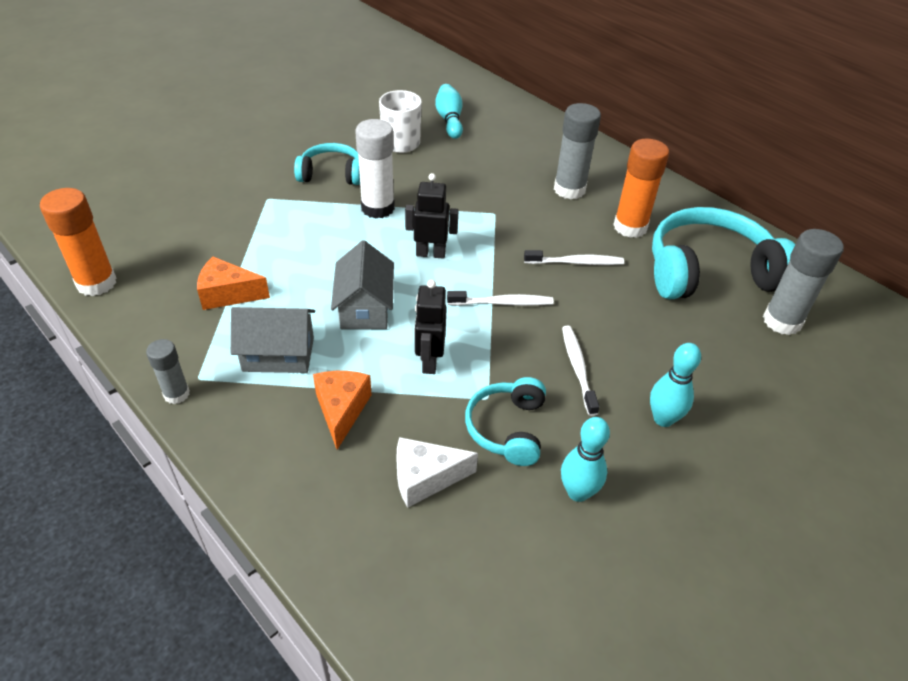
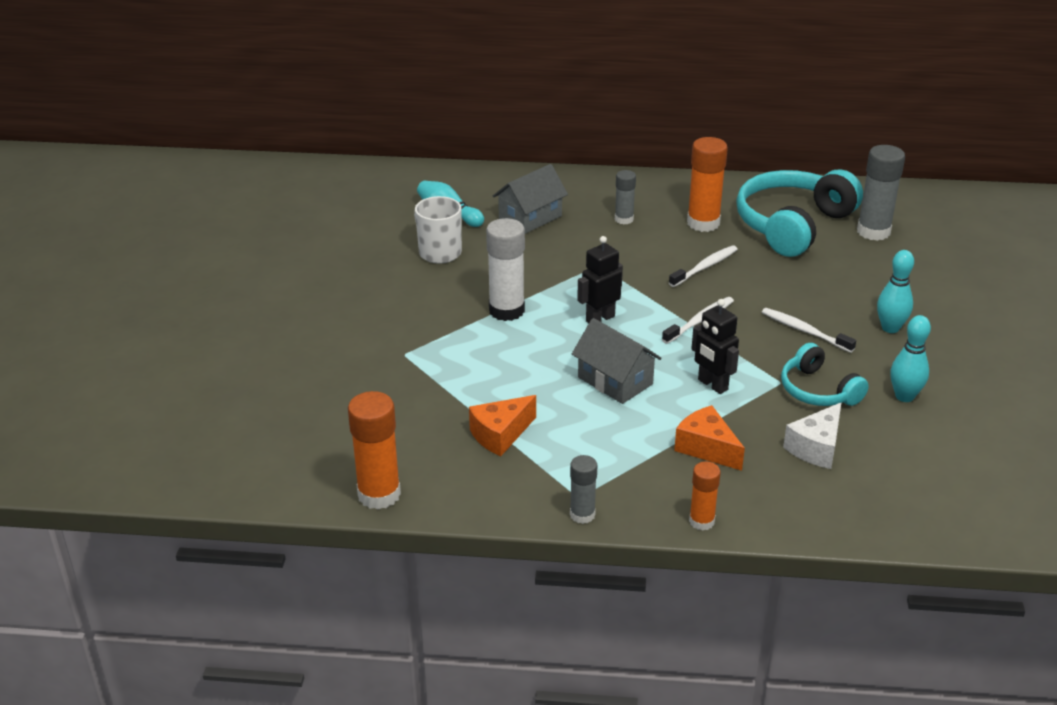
camera: 40 degrees left, 10 degrees down
grey house [231,307,315,373] -> grey house moved to [493,164,568,234]
turquoise headphones [294,143,360,185] -> none
grey glue stick [554,103,601,199] -> grey glue stick [615,170,636,224], size x0.58
none -> orange glue stick [689,461,721,531]

